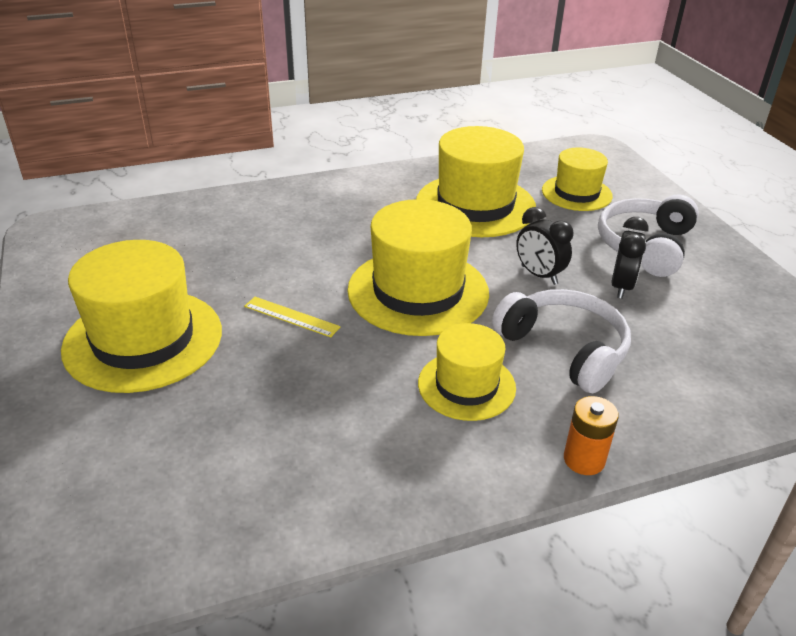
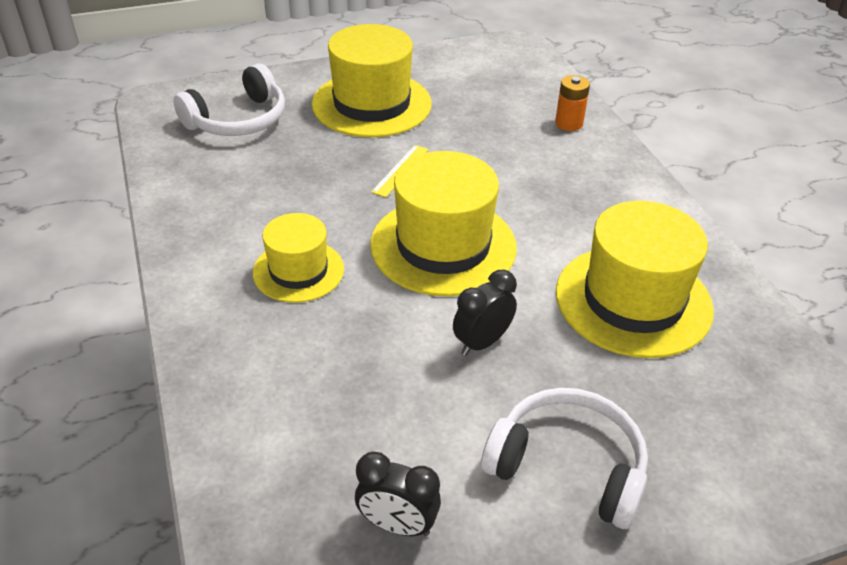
camera: 90 degrees right, 5 degrees up
white headphones [492,289,631,393] -> white headphones moved to [173,64,285,136]
yellow hat [542,148,613,211] -> none
orange battery [564,396,619,475] -> orange battery moved to [555,75,590,131]
black clock [611,217,649,299] -> black clock moved to [355,451,441,536]

